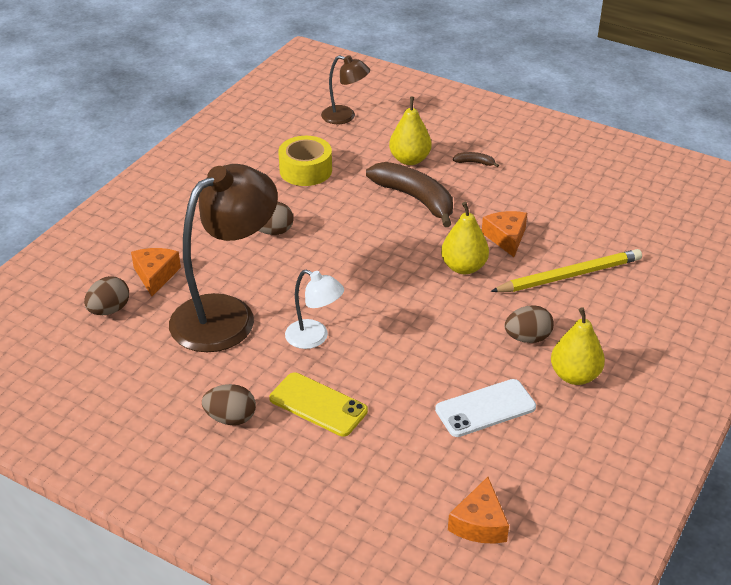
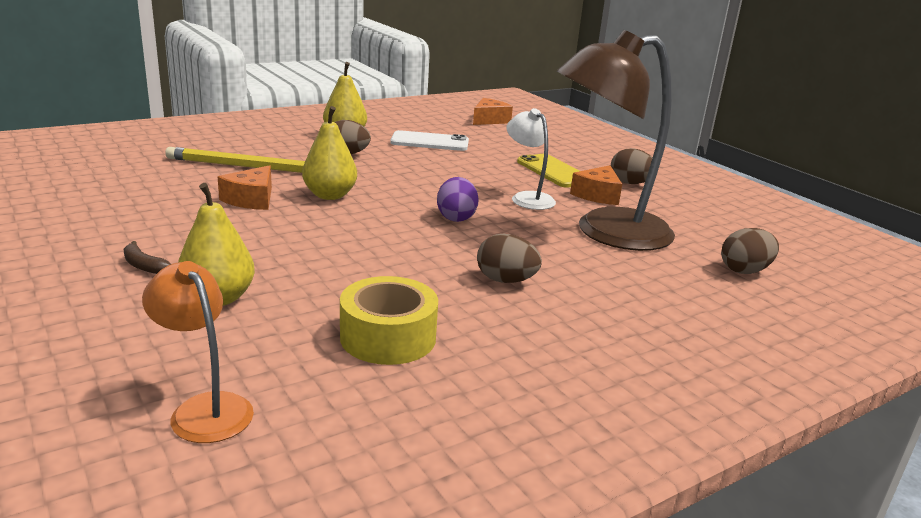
camera: 155 degrees left, 15 degrees down
orange cheese [131,248,181,297] -> orange cheese moved to [570,165,622,205]
brown lamp [321,55,370,124] -> orange lamp [142,261,254,443]
brown banana [366,162,453,227] -> none
none -> purple egg [437,177,479,222]

